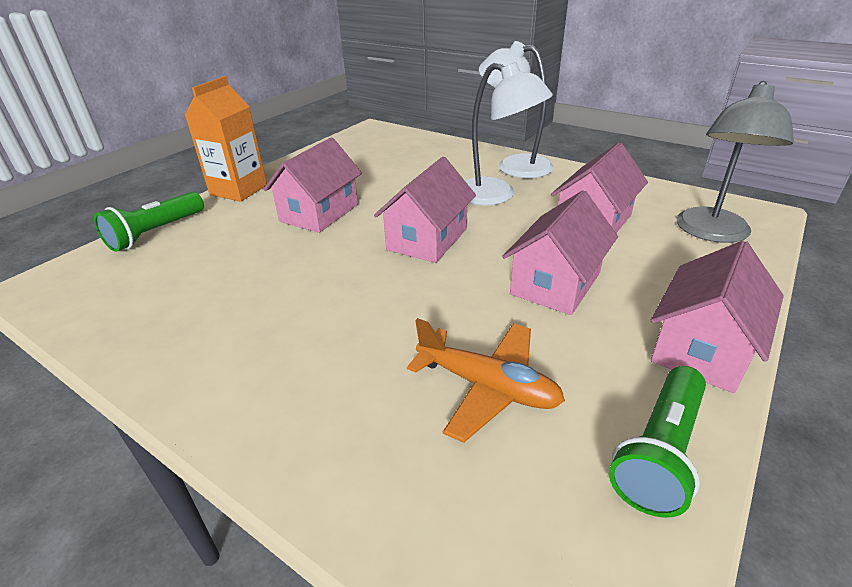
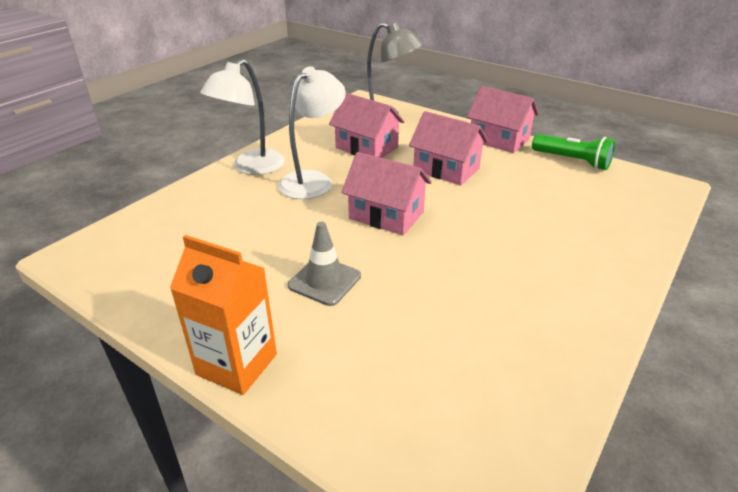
camera: 90 degrees left, 0 degrees up
green flashlight [94,192,204,252] -> none
pink house [264,137,362,233] -> grey traffic cone [288,221,361,306]
orange plane [407,318,565,443] -> none

